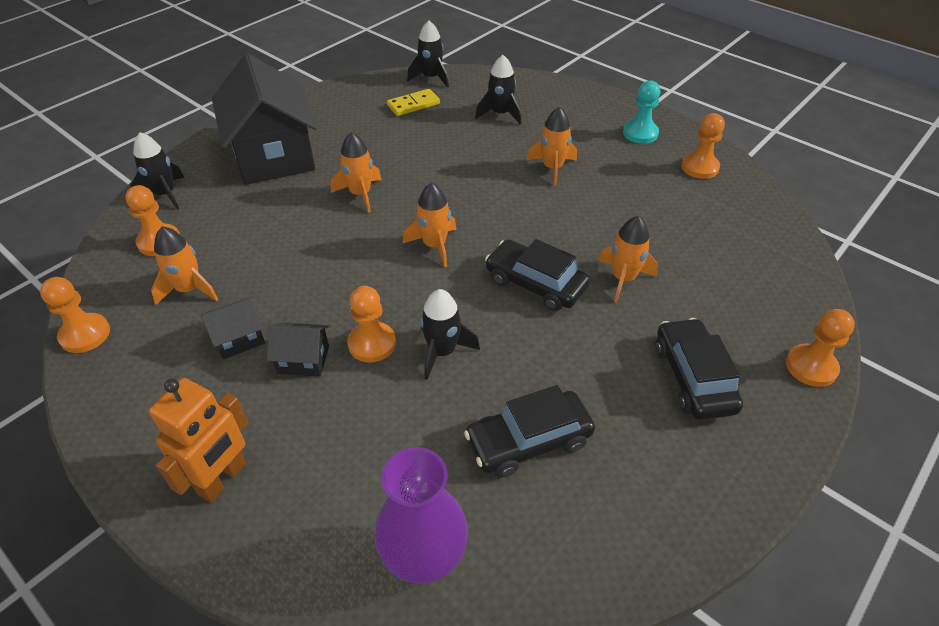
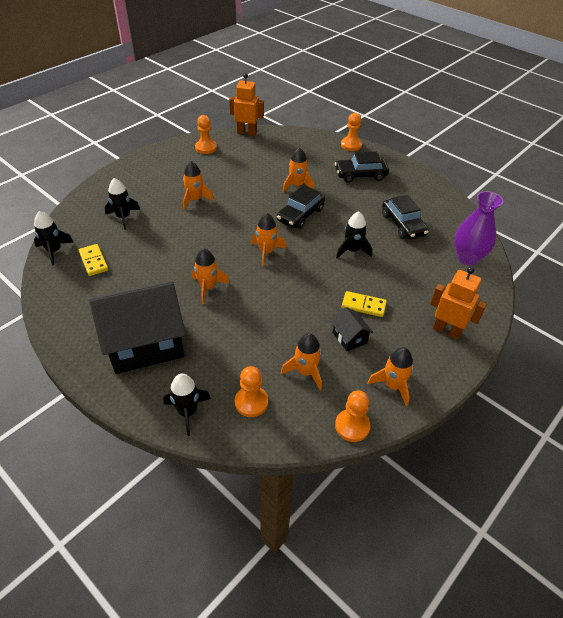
camera: 90 degrees left, 0 degrees up
black house [267,323,329,377] -> yellow domino [342,291,387,317]
orange pawn [347,286,396,363] -> none
turquoise pawn [623,81,660,144] -> none
none -> orange robot [229,73,264,136]
none -> orange rocket [368,347,414,406]

